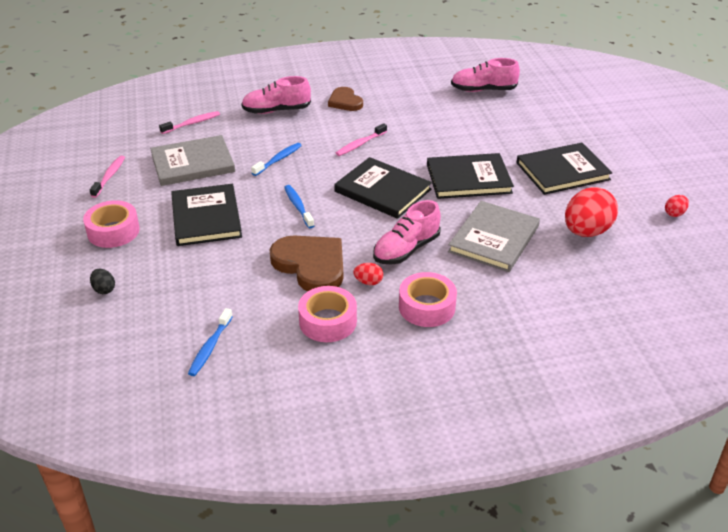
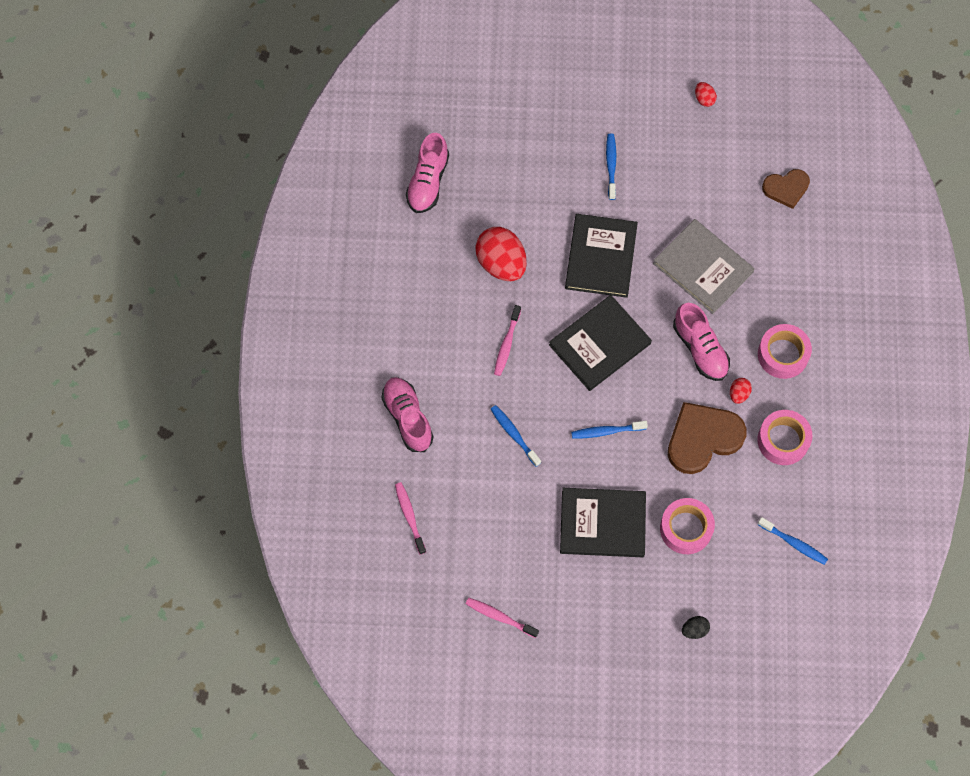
camera: 75 degrees left, 30 degrees up
pink tape [83,200,140,248] -> pink tape moved to [660,498,715,554]
grey book [150,135,235,186] -> none
pink shoe [241,76,311,114] -> pink shoe turned 150 degrees clockwise [381,377,433,452]
brown heart [328,87,363,111] -> brown heart moved to [762,169,810,209]
pink toothbrush [336,123,387,156] -> pink toothbrush turned 45 degrees clockwise [494,305,521,376]
black book [517,143,612,195] -> blue toothbrush [606,134,616,200]
red egg [565,187,618,237] -> red egg moved to [475,227,527,281]

